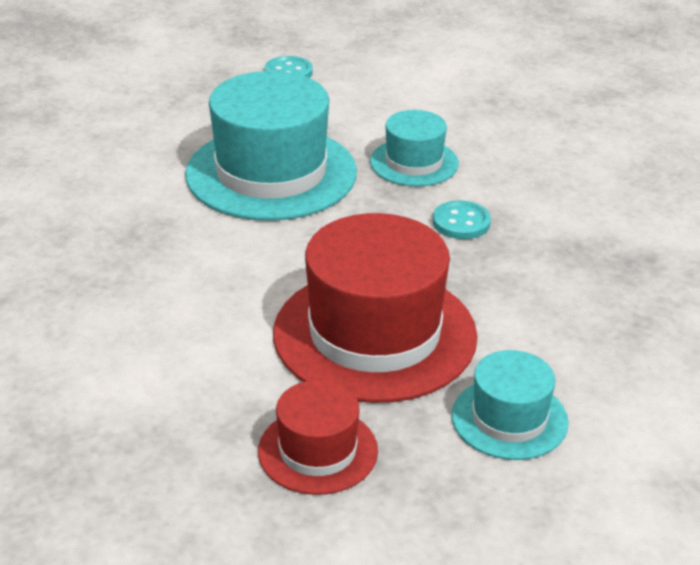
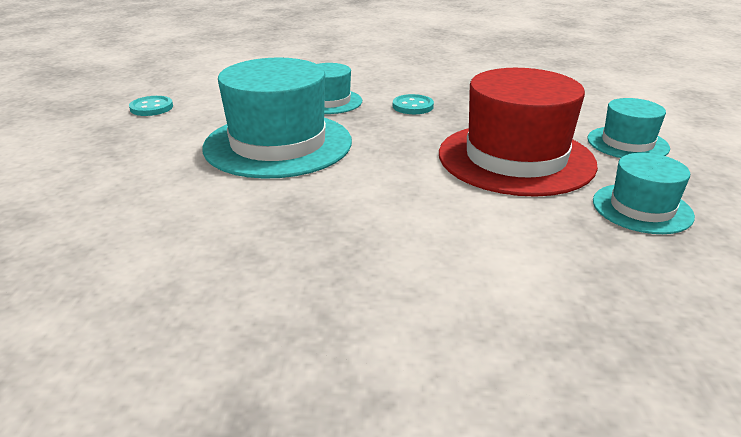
camera: 60 degrees left, 5 degrees down
red hat [258,380,378,495] -> turquoise hat [593,153,695,234]

